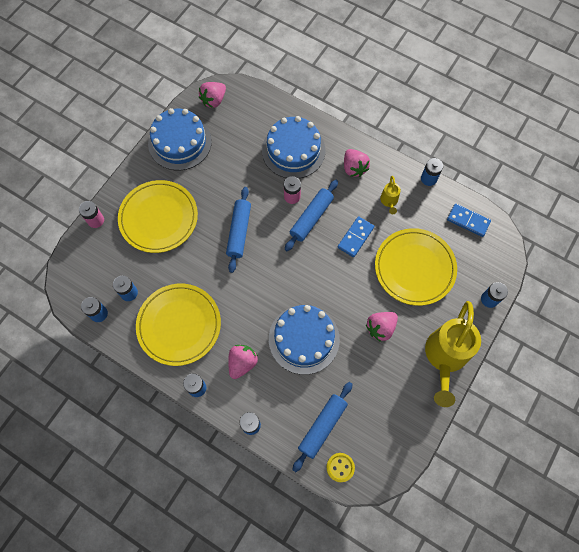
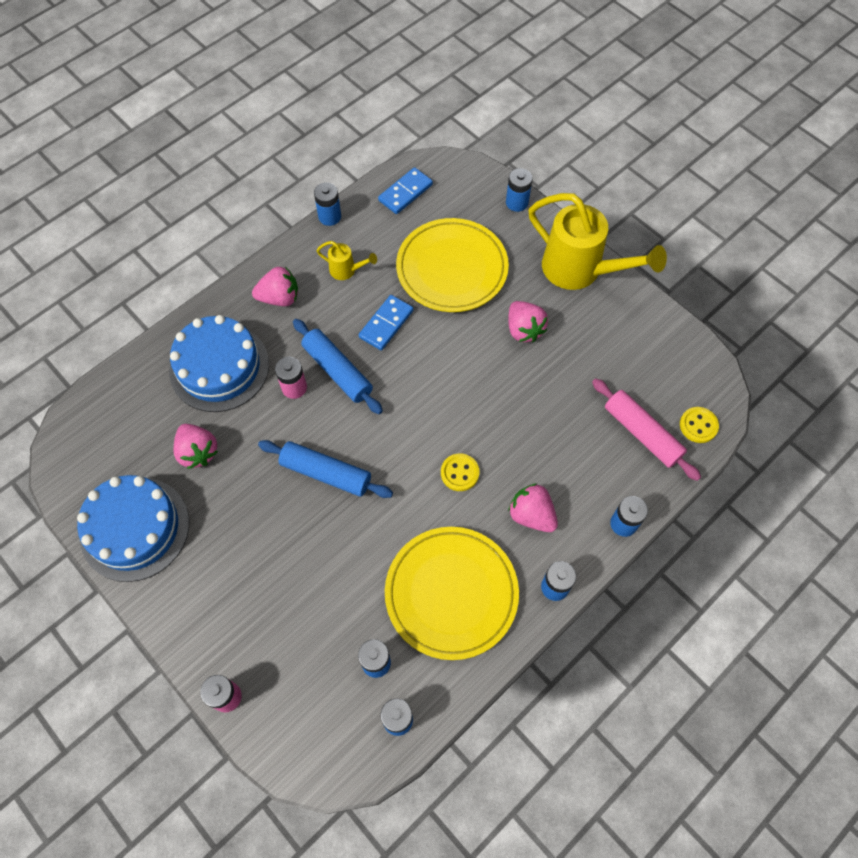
camera: 75 degrees left, 5 degrees down
yellow plate [118,180,198,253] -> none
pink strawberry [199,82,226,108] -> pink strawberry moved to [173,424,218,469]
blue cake [269,305,340,375] -> none
blue rolling pin [293,382,352,472] -> pink rolling pin [592,378,701,481]
blue domino [338,216,375,257] -> blue domino turned 75 degrees clockwise [359,295,413,350]
none -> yellow button [441,454,479,491]

